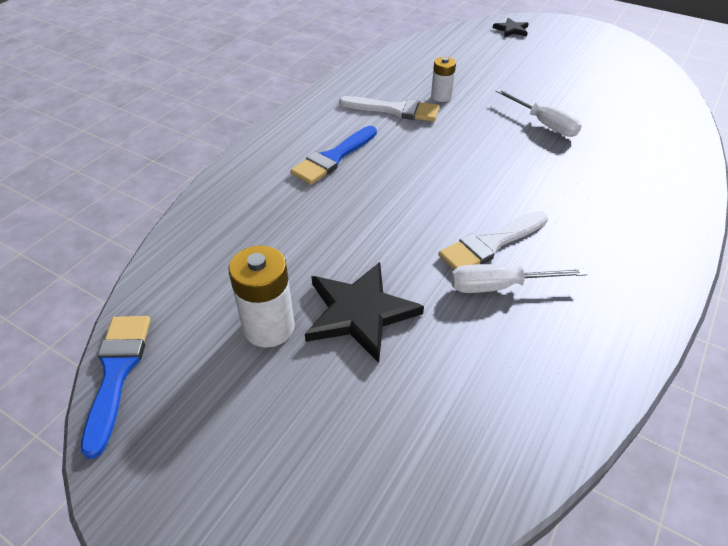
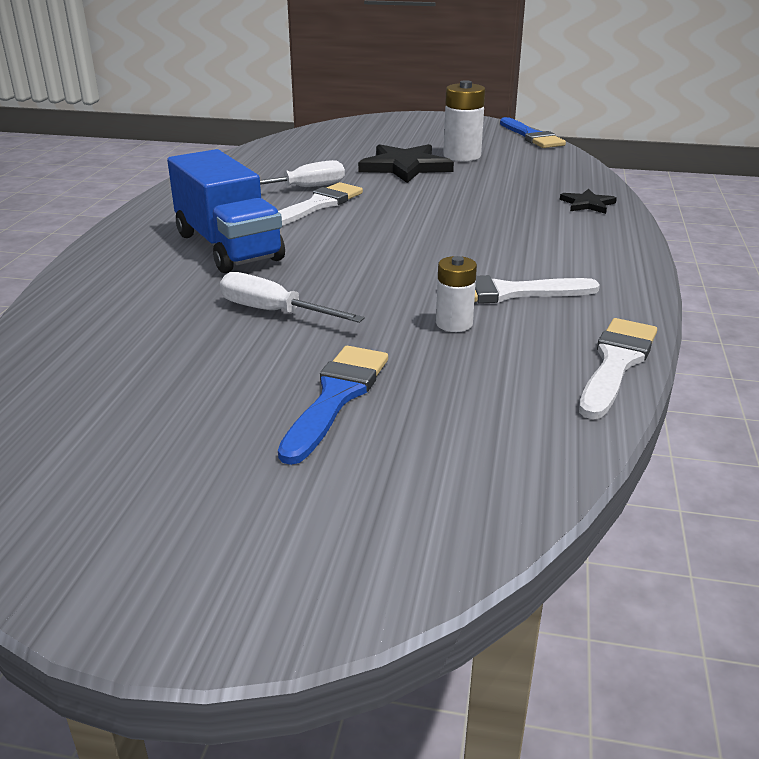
camera: 160 degrees right, 15 degrees down
blue brush [291,126,377,184] -> blue brush moved to [278,346,388,465]
black star [493,18,529,37] -> black star moved to [560,189,617,214]
none -> blue truck [167,149,285,273]
none -> white brush [579,318,657,419]

